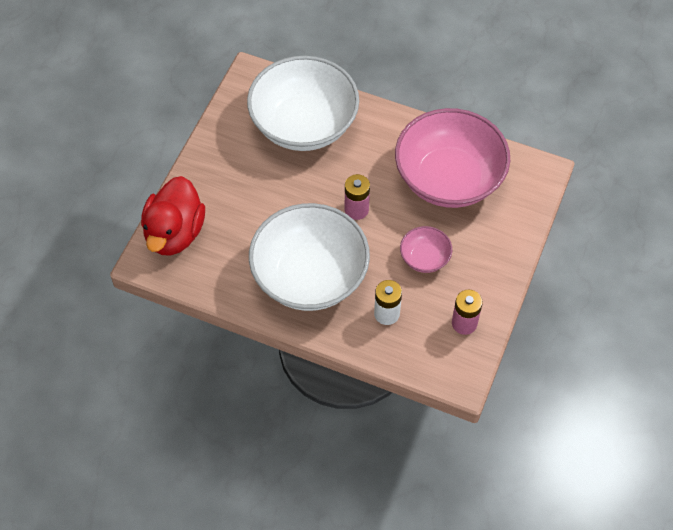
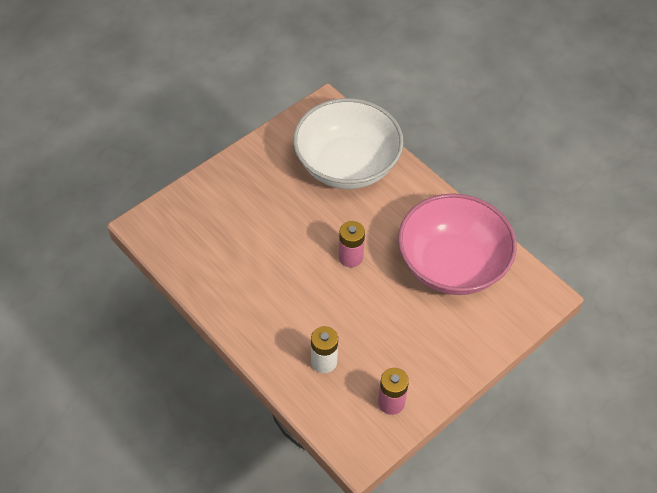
camera: 25 degrees right, 5 degrees down
red duck [141,176,205,255] -> none
white bowl [249,203,370,311] -> none
pink bowl [400,226,452,273] -> none

